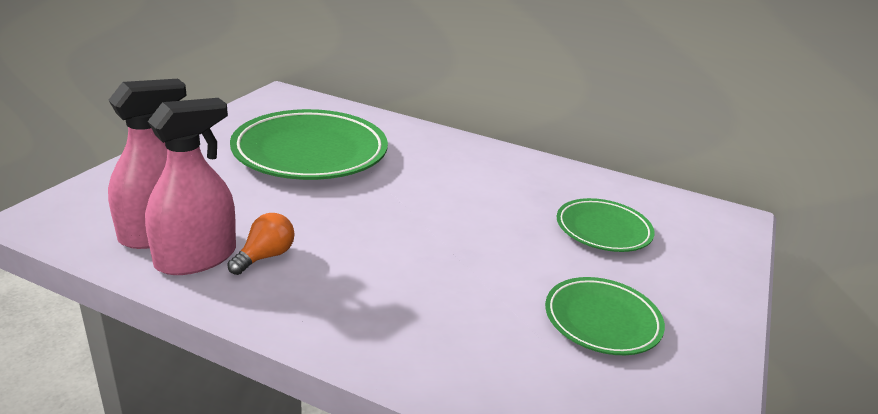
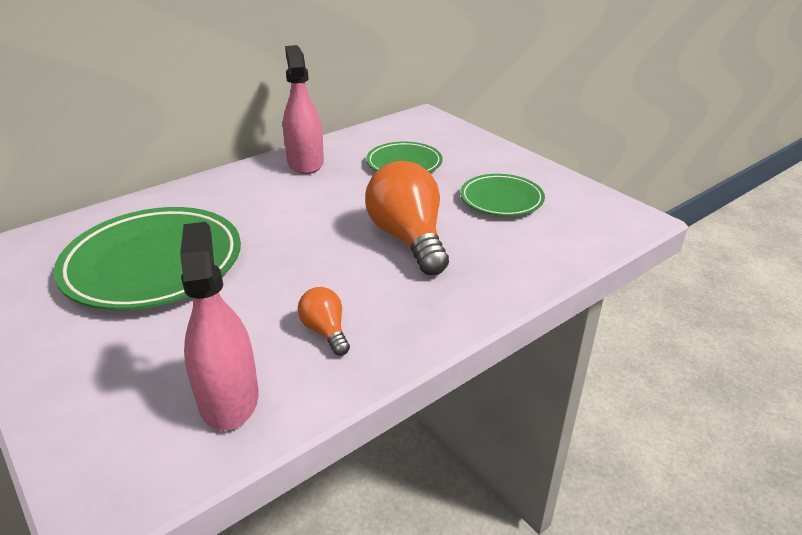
camera: 60 degrees left, 5 degrees up
pink spray bottle [145,98,236,275] -> pink spray bottle moved to [283,45,324,174]
none -> orange light bulb [365,161,449,275]

